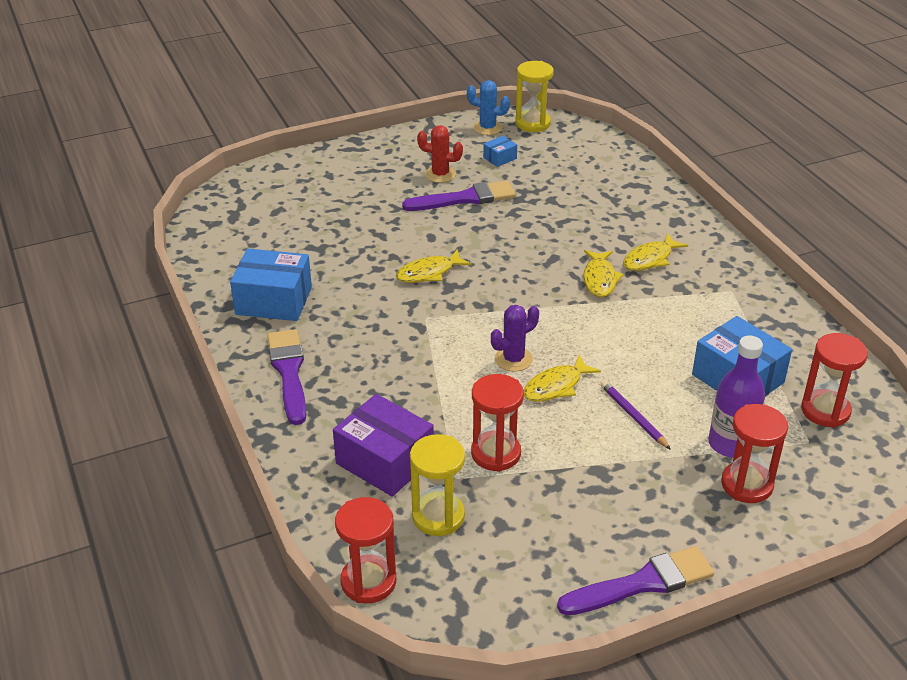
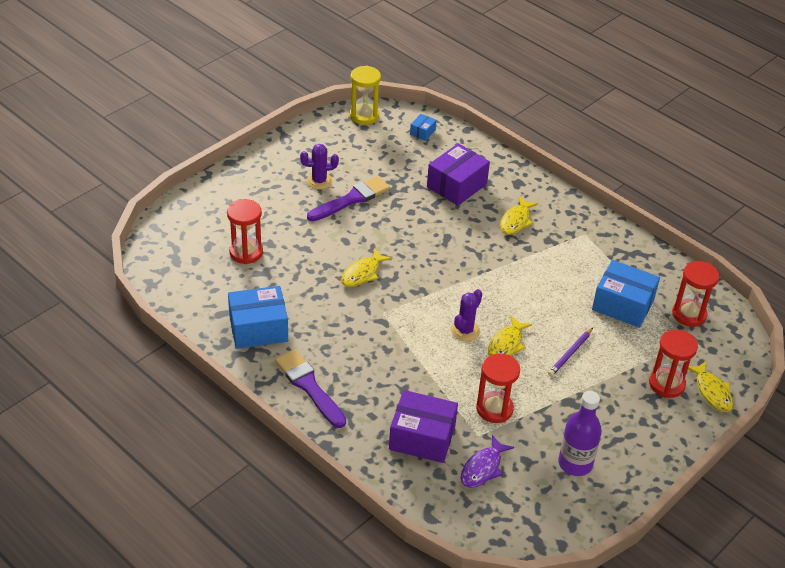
camera: 25 degrees left, 5 degrees up
red hourglass [335,497,396,603] -> red hourglass moved to [227,199,263,264]
yellow hourglass [410,434,465,536] -> purple fish [461,435,514,488]
red cactus [417,125,463,183] -> purple cactus [300,144,339,189]
blue cactus [467,80,510,135] -> none
blue box [483,136,517,167] -> blue box moved to [410,114,437,141]
purple brush [557,546,714,615] -> none
yellow fish [583,250,624,297] -> yellow fish moved to [688,361,733,412]
purple pencil [601,381,671,450] -> purple pencil turned 90 degrees counterclockwise [548,328,593,376]
purple bottle [708,336,765,458] -> purple bottle moved to [558,391,602,476]
none -> purple box [427,143,490,206]

